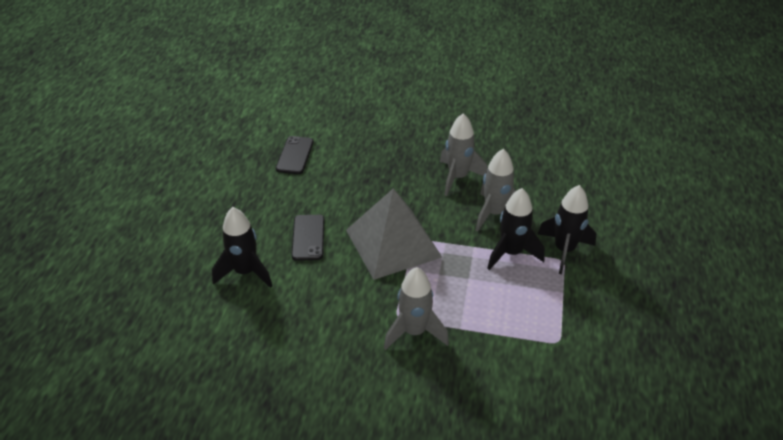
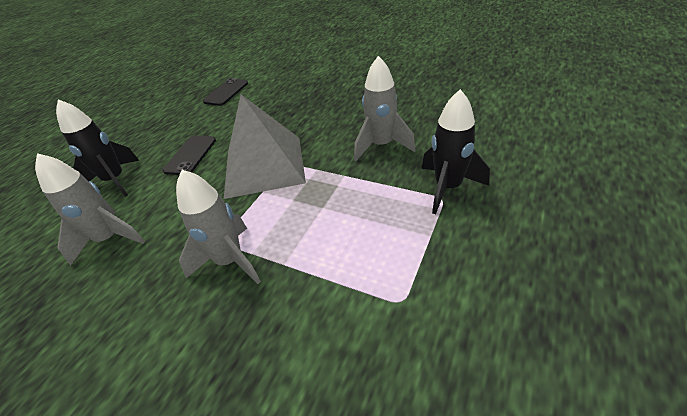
camera: 20 degrees right, 0 degrees up
grey rocket [440,113,487,196] -> grey rocket moved to [35,153,145,266]
black rocket [487,188,545,270] -> none

